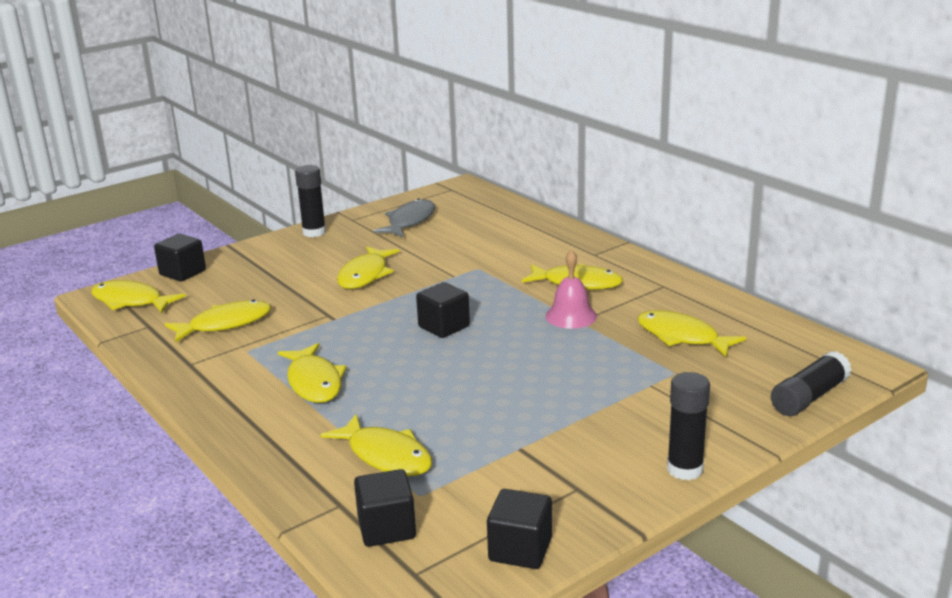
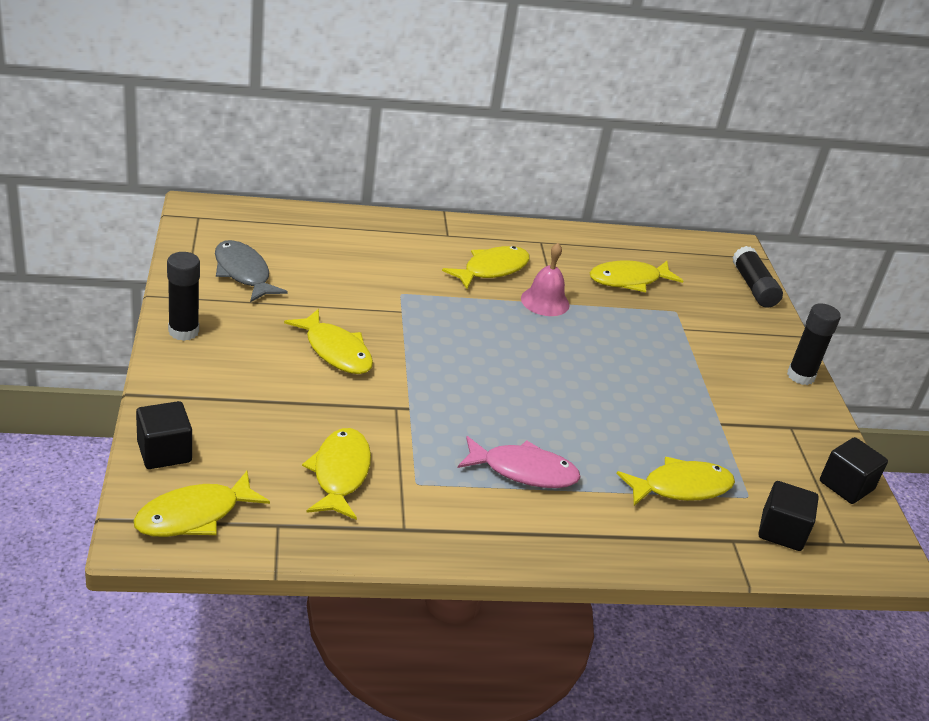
camera: 65 degrees left, 10 degrees up
yellow fish [278,343,347,403] -> pink fish [458,436,581,488]
black cube [416,282,470,338] -> none

